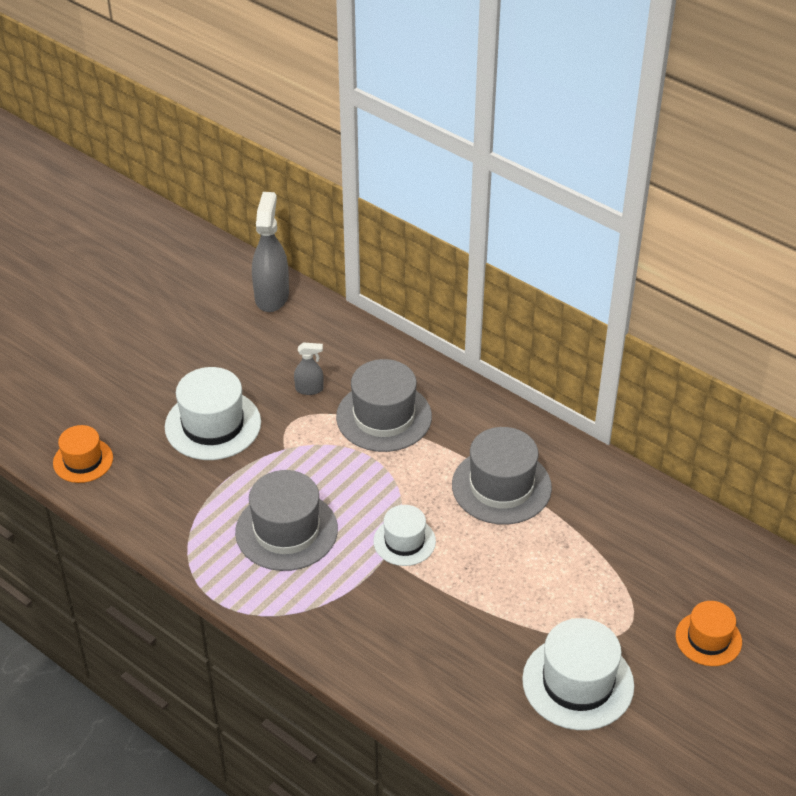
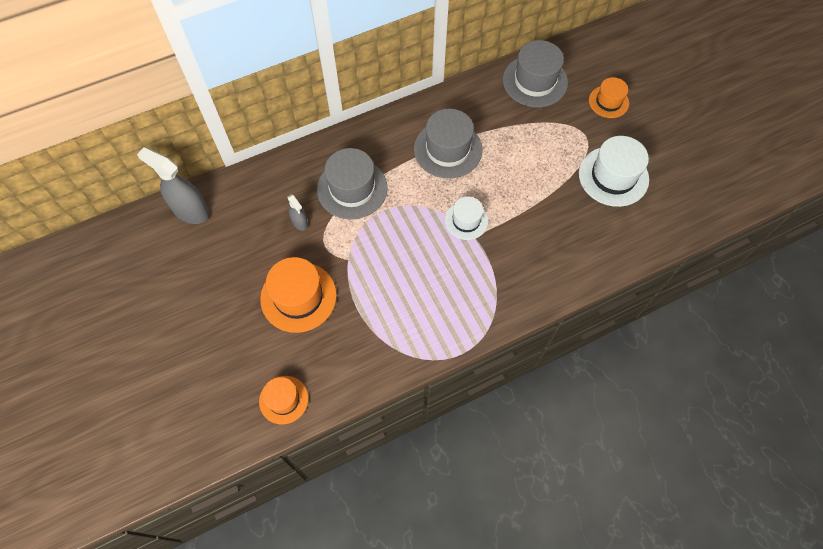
camera: 65 degrees left, 20 degrees up
white hat [165,367,261,460] -> orange hat [260,257,337,333]
grey hat [235,470,338,571] -> grey hat moved to [503,40,568,107]
grey spray bottle [294,342,324,395] -> grey spray bottle turned 120 degrees clockwise [287,194,308,231]

